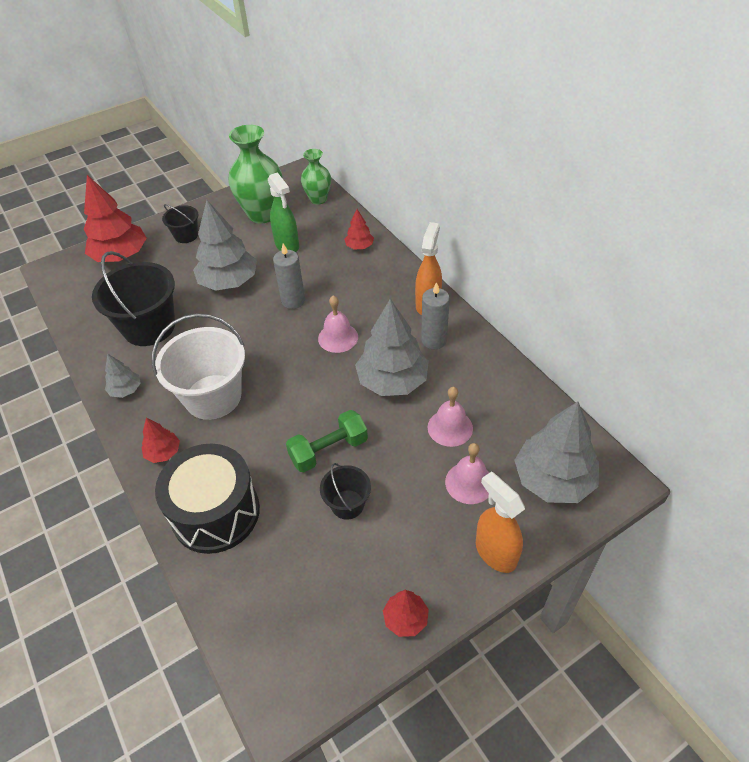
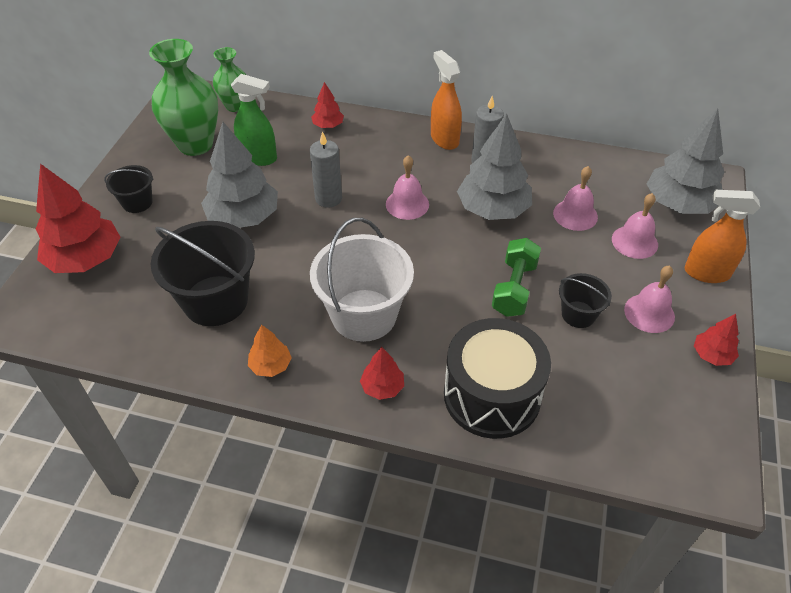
camera: 45 degrees left, 0 degrees up
grey tree [105,354,141,398] -> orange tree [248,324,292,377]
none -> pink bell [624,266,675,333]

